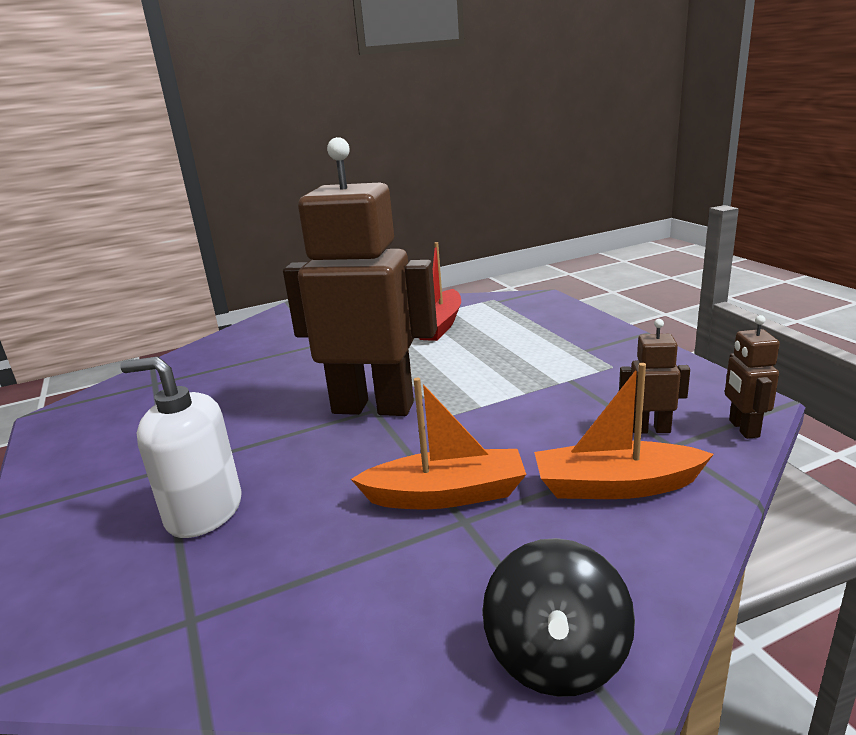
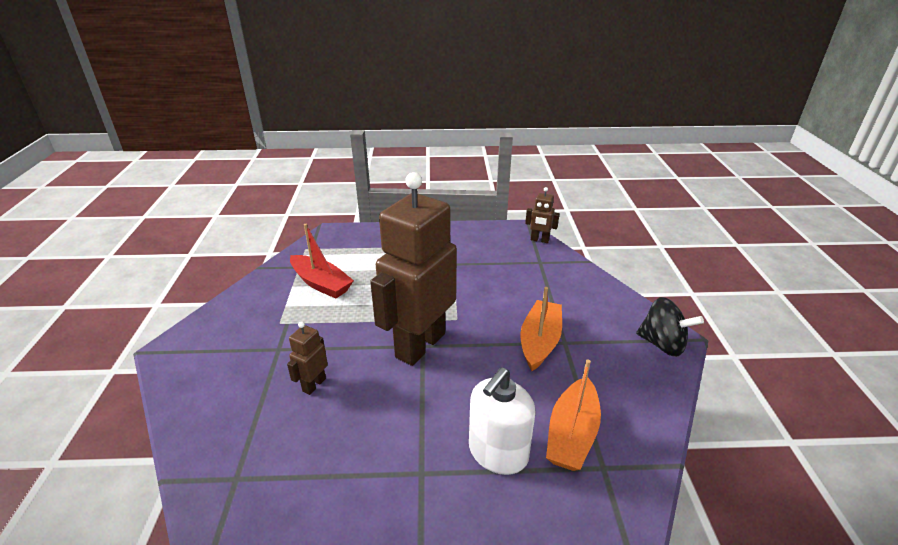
camera: 70 degrees left, 10 degrees up
orange boat [534,363,714,499] -> orange boat moved to [546,360,601,471]
brown robot [619,319,690,434] -> brown robot moved to [287,321,328,395]

